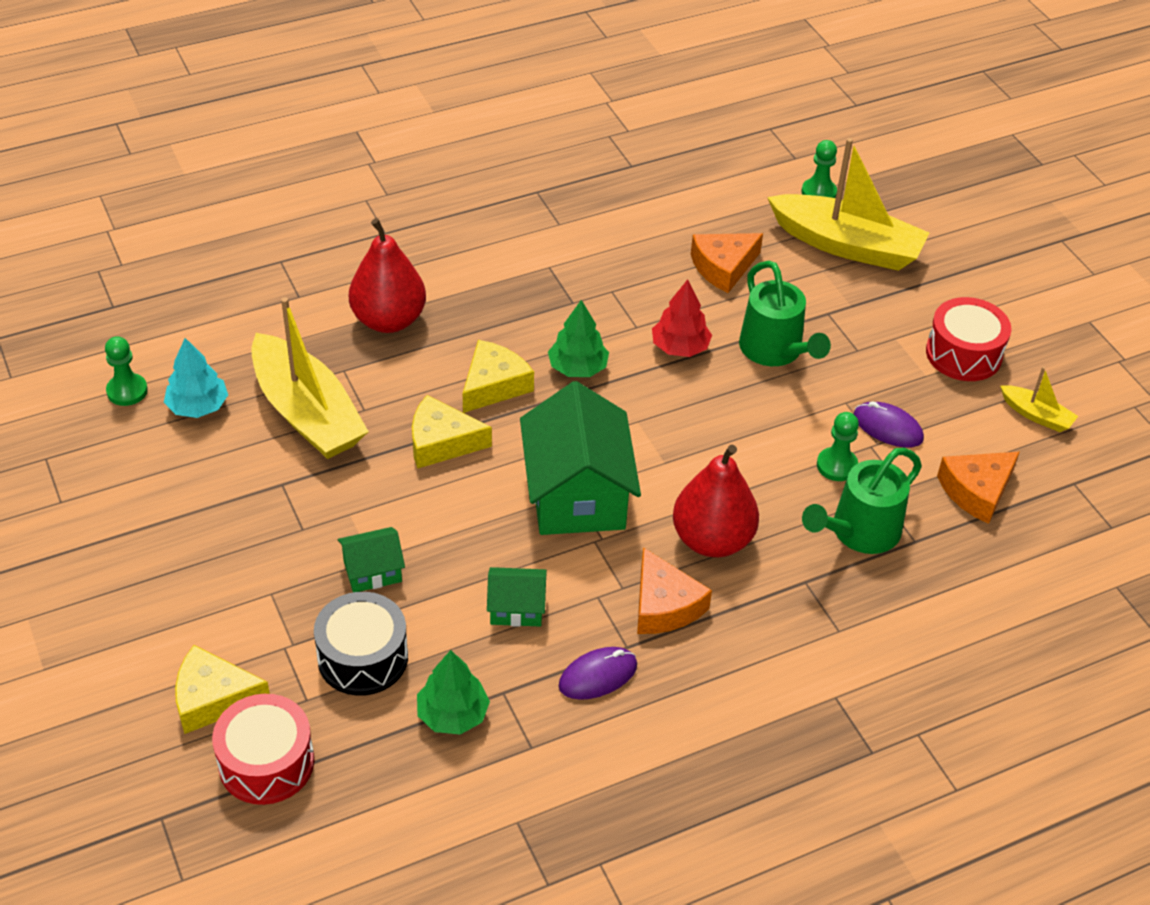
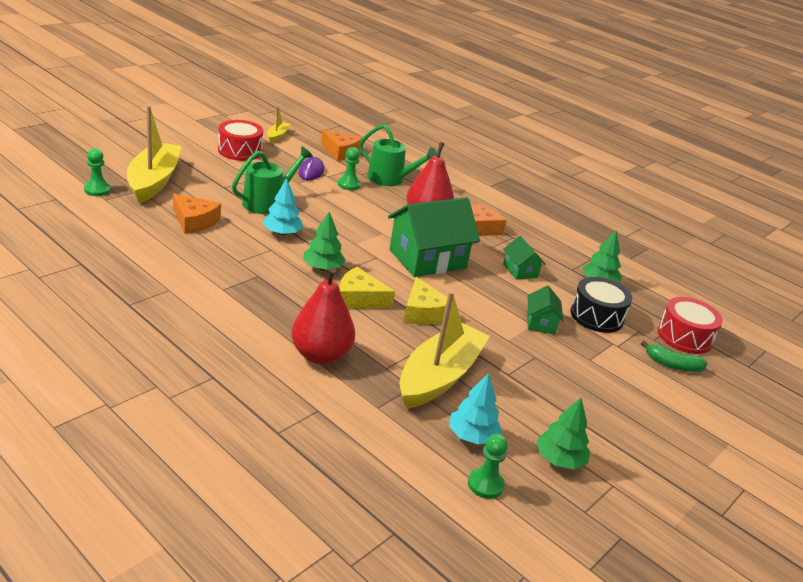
camera: 115 degrees left, 15 degrees down
yellow cheese [175,645,270,734] -> green banana [641,341,708,372]
green house [338,527,405,592] -> green house turned 45 degrees clockwise [527,285,564,335]
purple mouse [559,647,637,700] -> none
red tree [652,279,712,357] -> turquoise tree [263,178,303,235]
none -> green tree [536,398,590,469]

